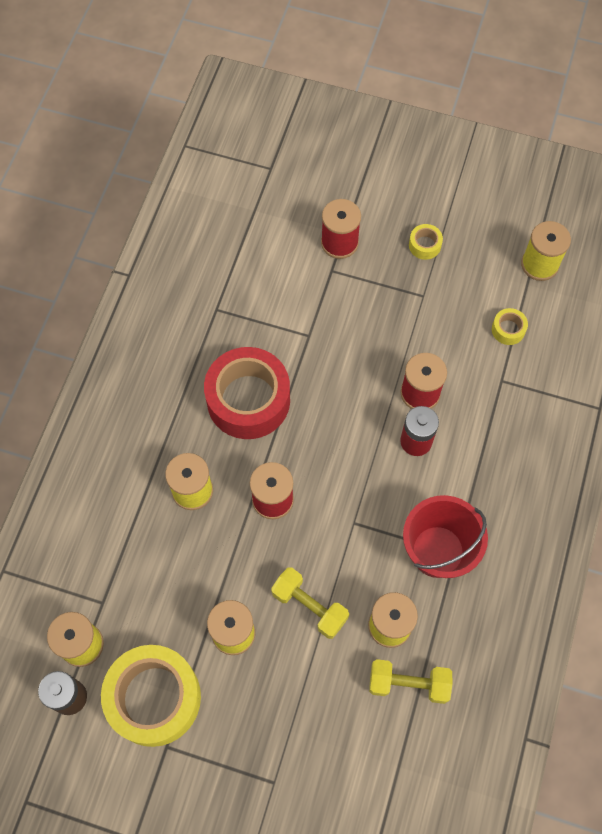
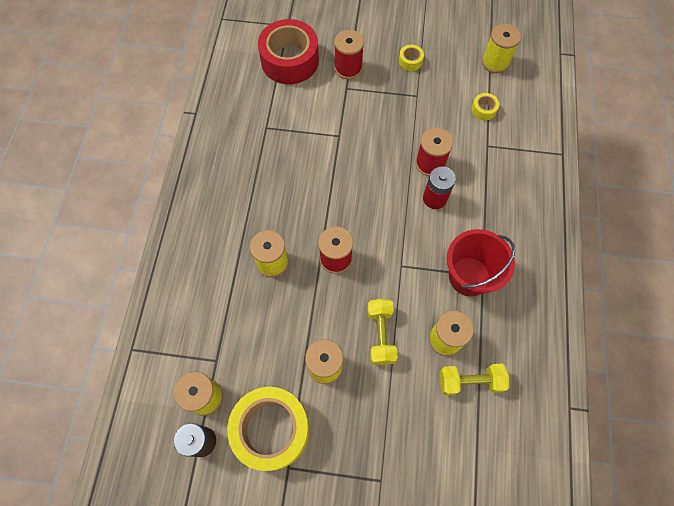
camera: 10 degrees left, 0 degrees up
red tape [204,347,290,439] -> red tape moved to [258,19,319,84]
yellow dumbbell [271,567,349,639] -> yellow dumbbell turned 60 degrees clockwise [367,299,398,365]

